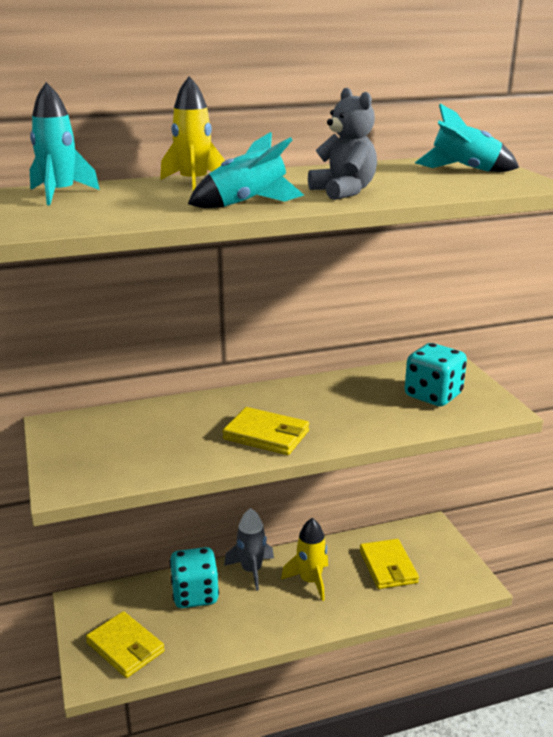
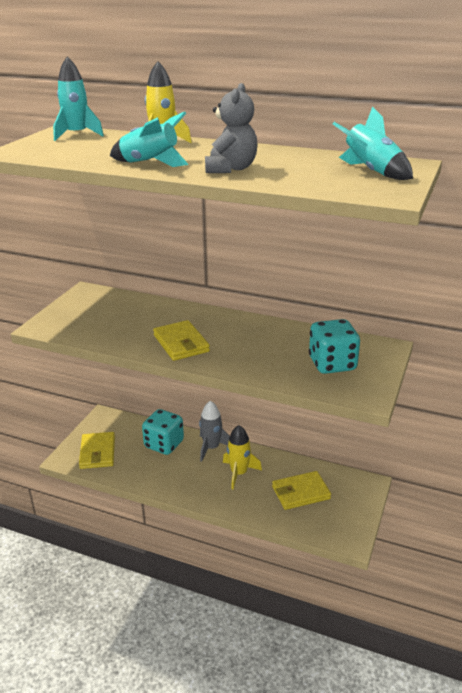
camera: 40 degrees right, 5 degrees up
yellow wallet [360,539,419,589] -> yellow wallet turned 45 degrees clockwise [272,471,331,510]

